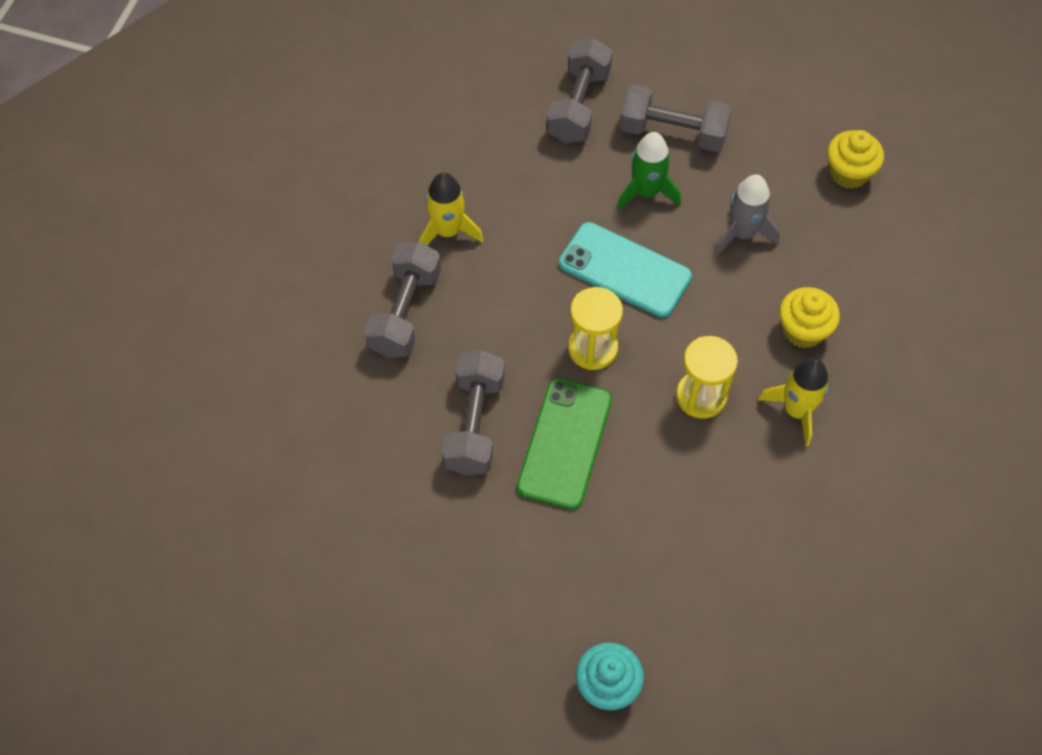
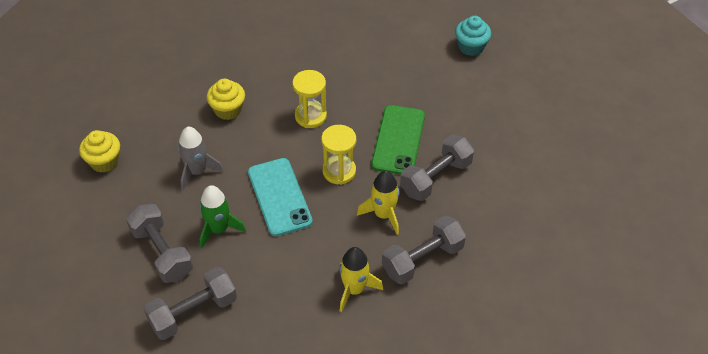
camera: 140 degrees left, 10 degrees down
green phone [517,378,612,510] -> green phone turned 45 degrees counterclockwise [371,105,425,175]
yellow rocket [758,358,829,446] -> yellow rocket moved to [357,171,400,235]

